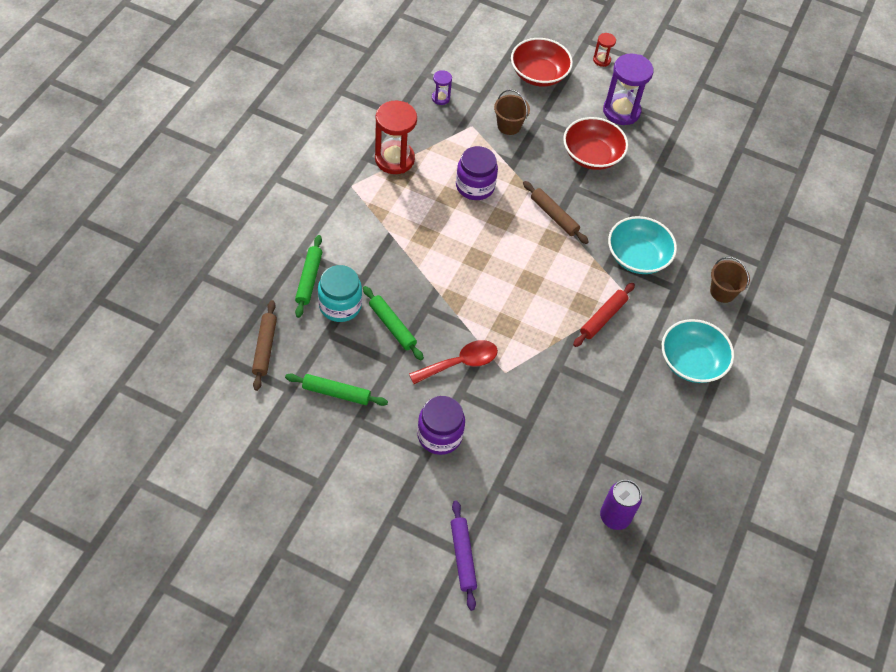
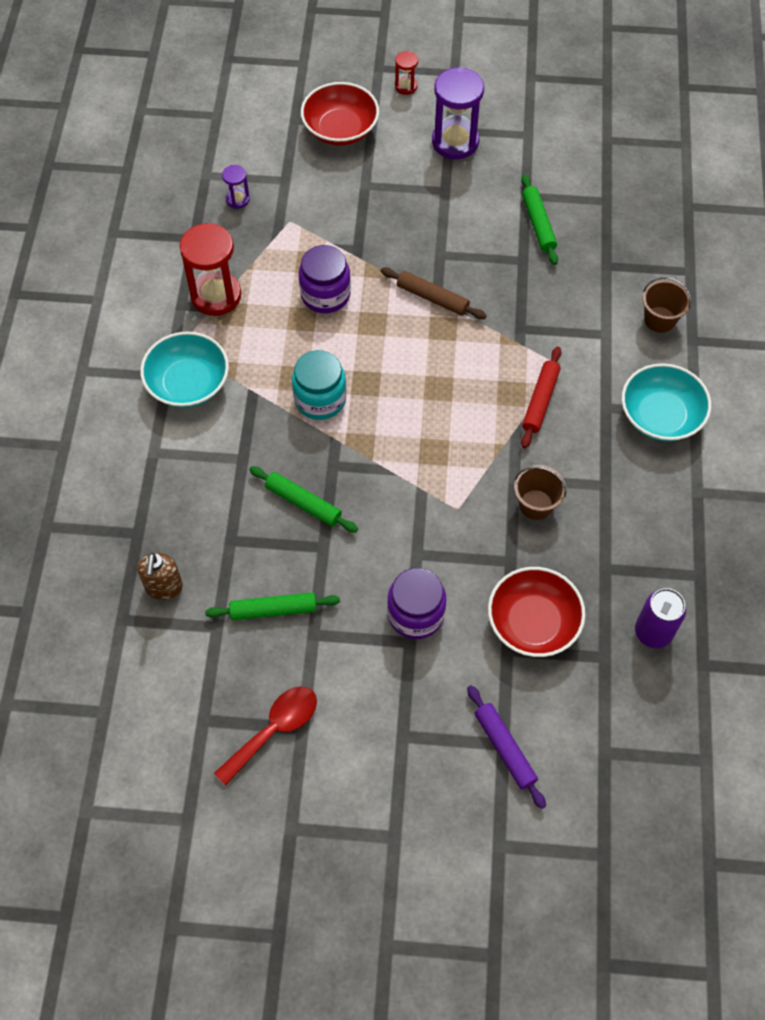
camera: 15 degrees left, 5 degrees up
brown rolling pin [252,300,277,391] -> brown soap dispenser [137,553,183,600]
green rolling pin [295,235,322,318] -> green rolling pin moved to [521,174,558,265]
turquoise jar [318,265,362,322] -> turquoise jar moved to [292,350,347,420]
red spoon [409,340,498,384] -> red spoon moved to [214,686,317,786]
brown bucket [494,89,530,135] -> brown bucket moved to [514,465,567,520]
red bowl [563,117,628,170] -> red bowl moved to [488,567,585,657]
turquoise bowl [608,216,677,274] -> turquoise bowl moved to [140,332,229,408]

